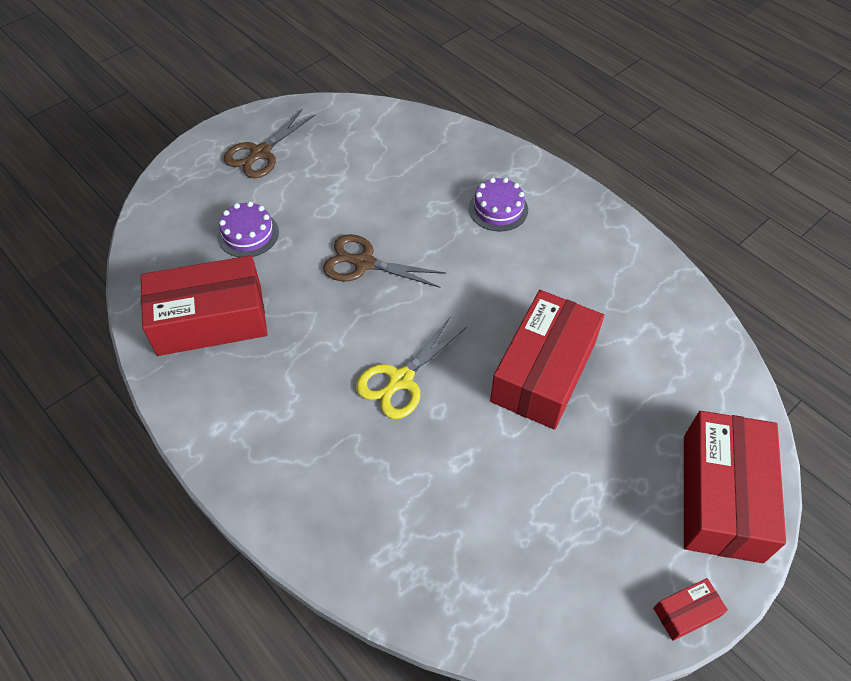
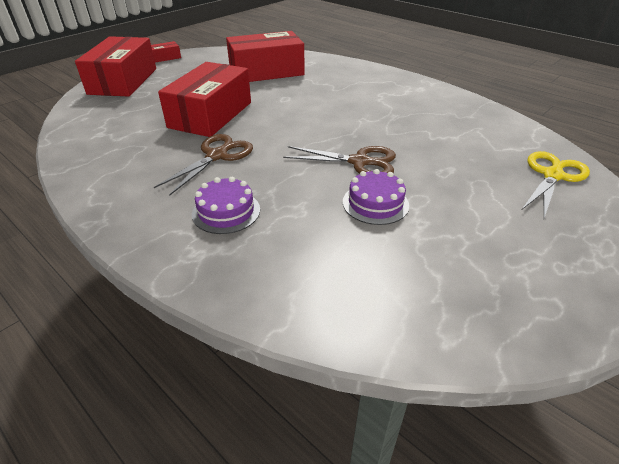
camera: 175 degrees right, 15 degrees down
red box [141,255,267,356] -> red box moved to [226,31,304,82]
purple cake [217,201,279,257] -> purple cake moved to [343,169,409,225]
brown scissors [224,109,316,179] -> brown scissors moved to [154,134,253,196]
yellow scissors [356,317,467,419] -> yellow scissors moved to [522,151,590,218]

